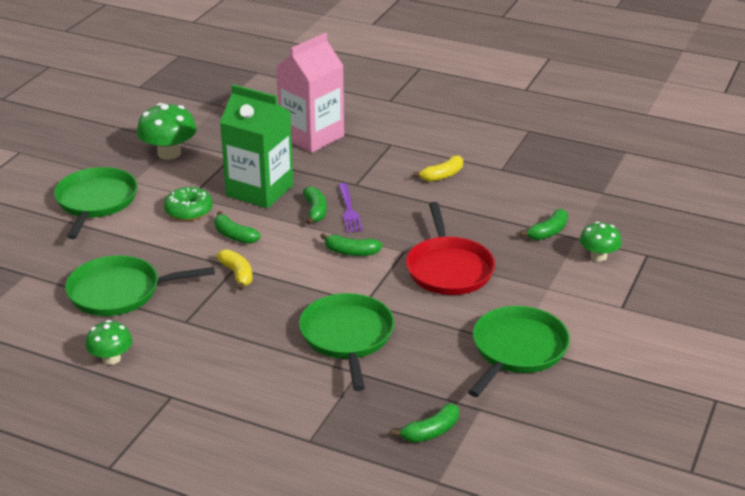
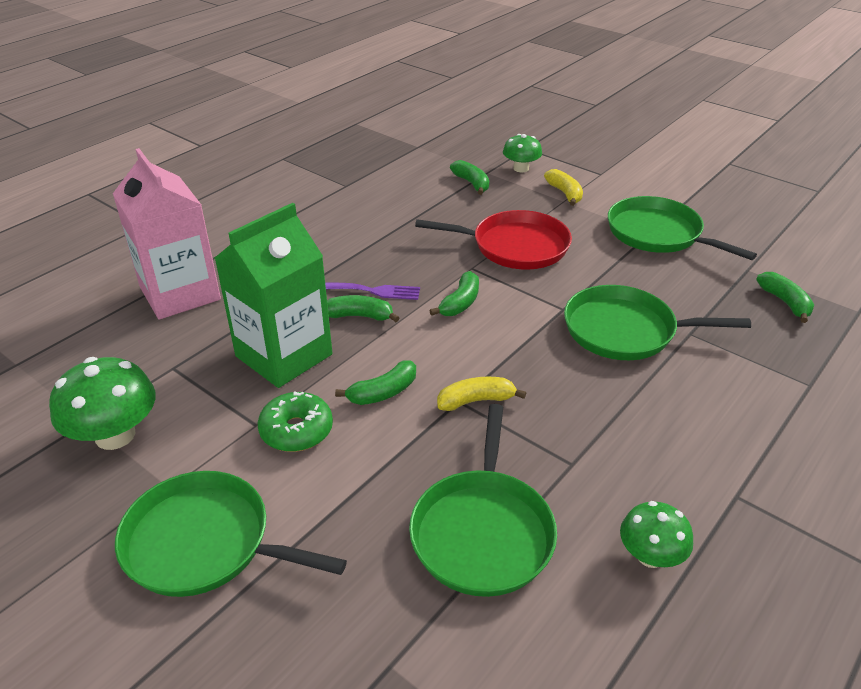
camera: 75 degrees left, 5 degrees up
yellow banana [413,155,463,182] -> yellow banana moved to [544,169,583,206]

